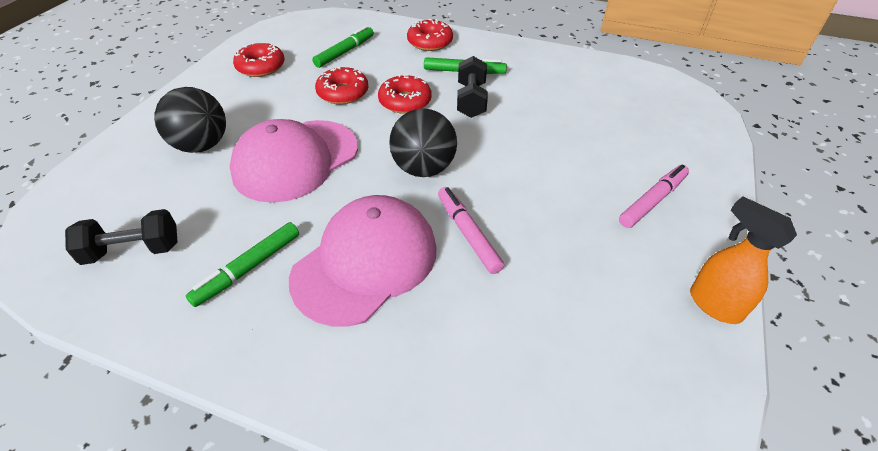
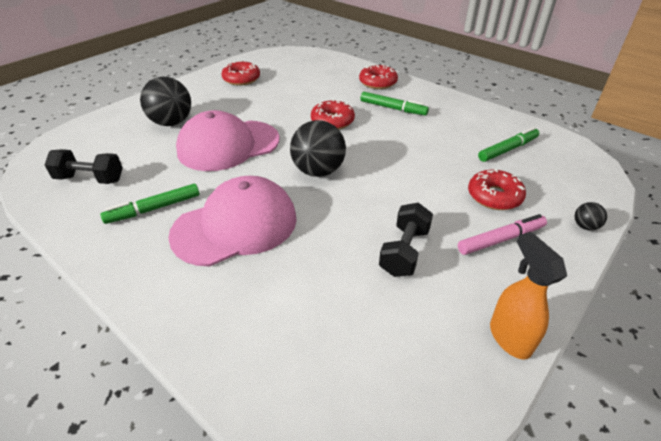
camera: 20 degrees right, 5 degrees down
green marker [312,26,374,68] -> green marker moved to [478,127,539,162]
red donut [315,67,368,104] -> red donut moved to [468,169,526,210]
pink marker [438,187,504,274] -> none
black dumbbell [457,56,488,118] -> black dumbbell moved to [379,203,433,277]
none -> black ball [575,202,607,231]

